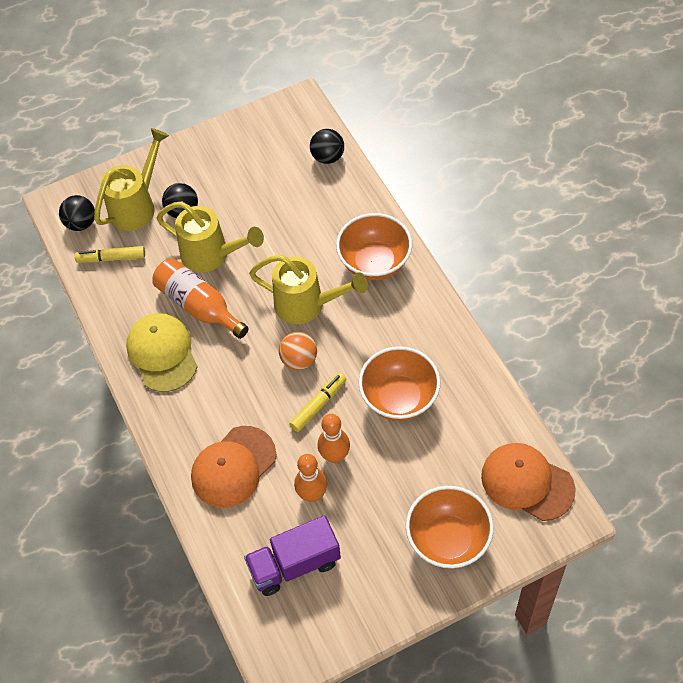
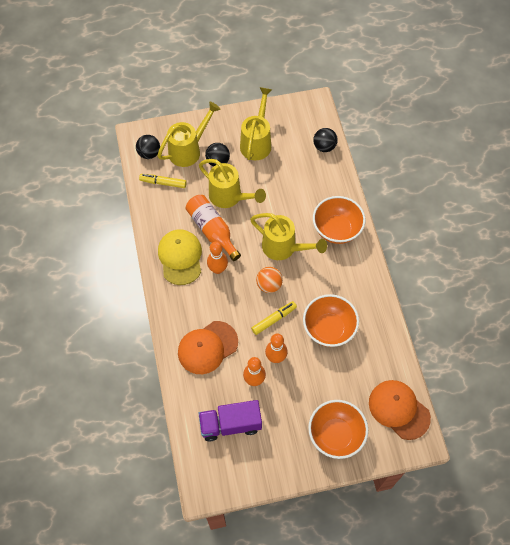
camera: 10 degrees right, 5 degrees up
none -> orange bowling pin [207,241,228,274]
none -> yellow watering can [240,87,272,160]

